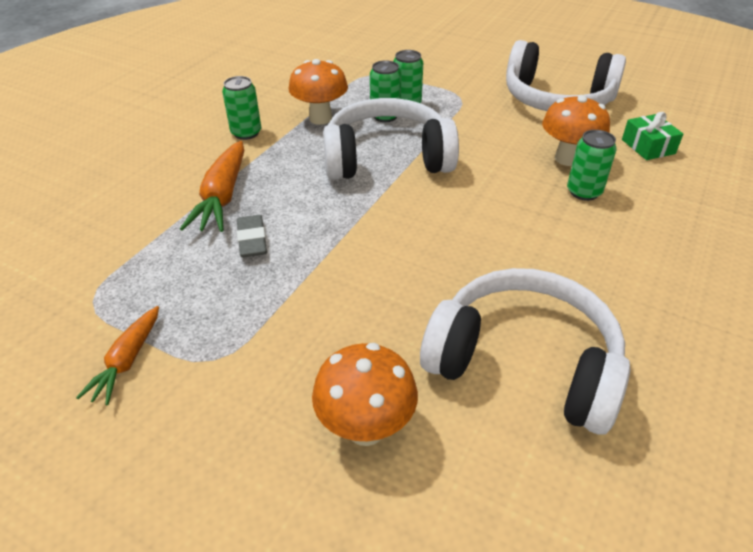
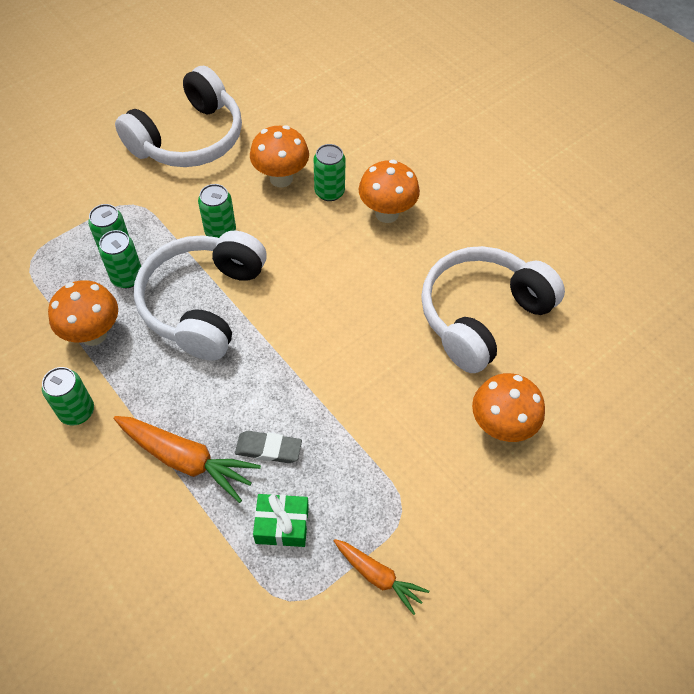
camera: 70 degrees left, 15 degrees up
green gift [622,112,683,160] -> green gift moved to [253,494,309,547]
none -> green can [198,184,236,238]
none -> orange mushroom [359,160,420,223]

